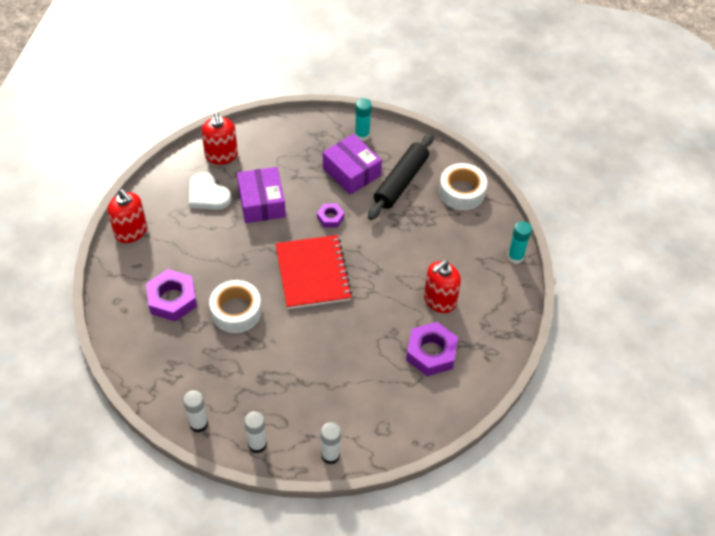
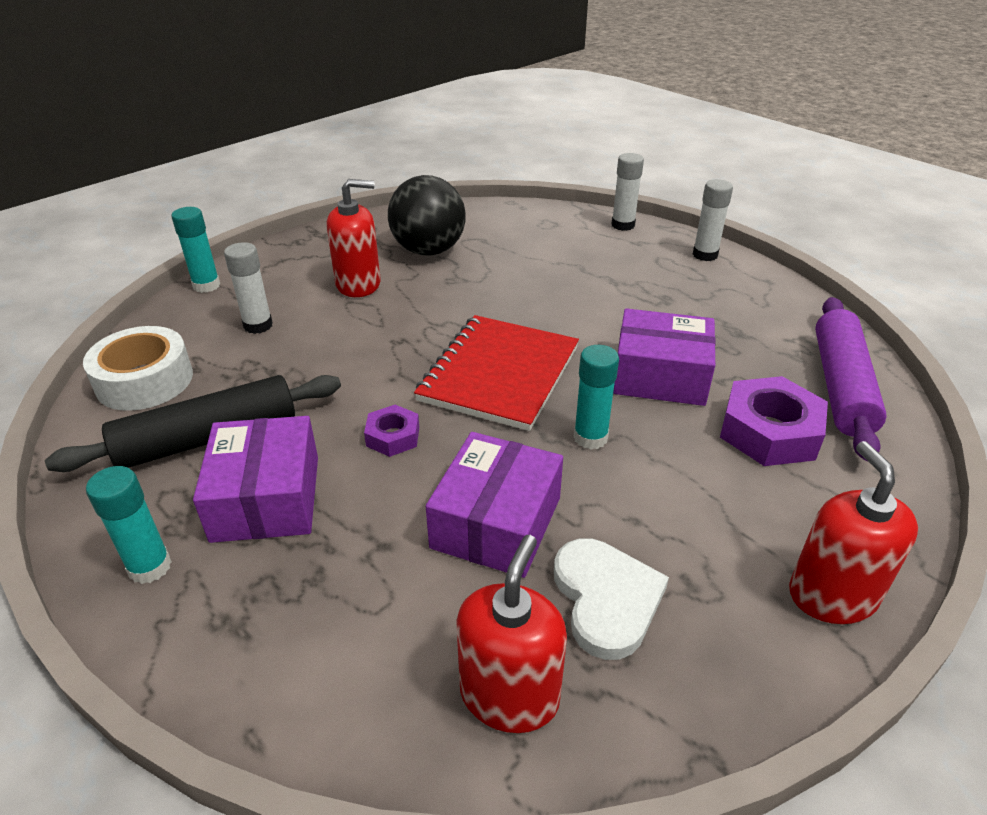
camera: 145 degrees left, 15 degrees down
white glue stick [183,390,208,433] -> white glue stick moved to [224,242,273,334]
white tape [209,280,262,333] -> purple box [613,308,716,406]
purple nut [406,322,458,376] -> black ball [388,175,466,256]
none -> turquoise glue stick [574,345,619,449]
none -> purple rolling pin [815,297,887,461]

